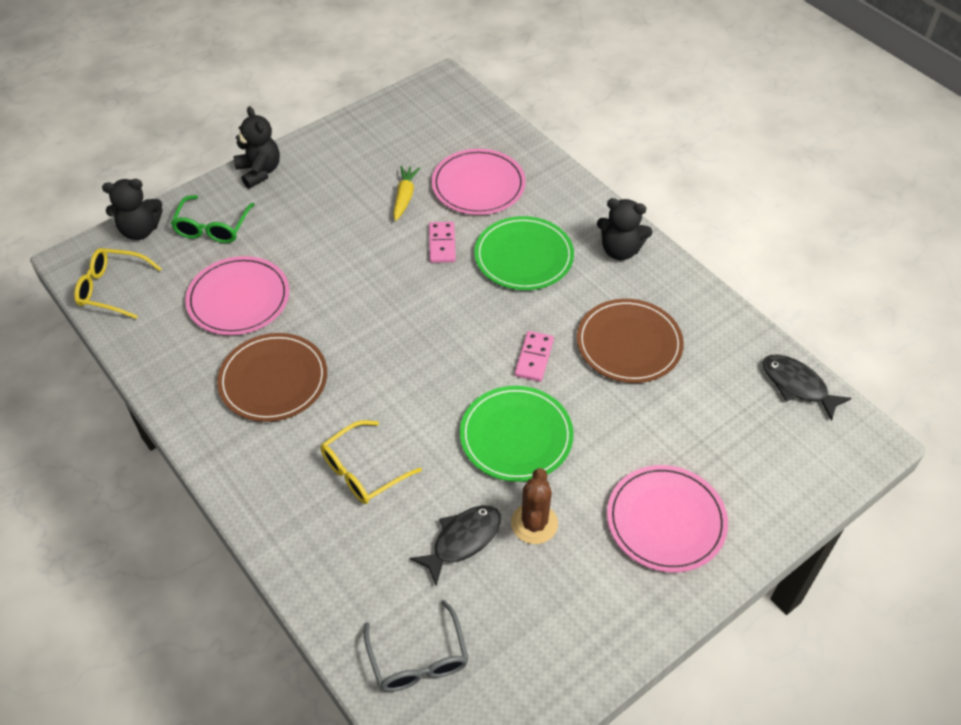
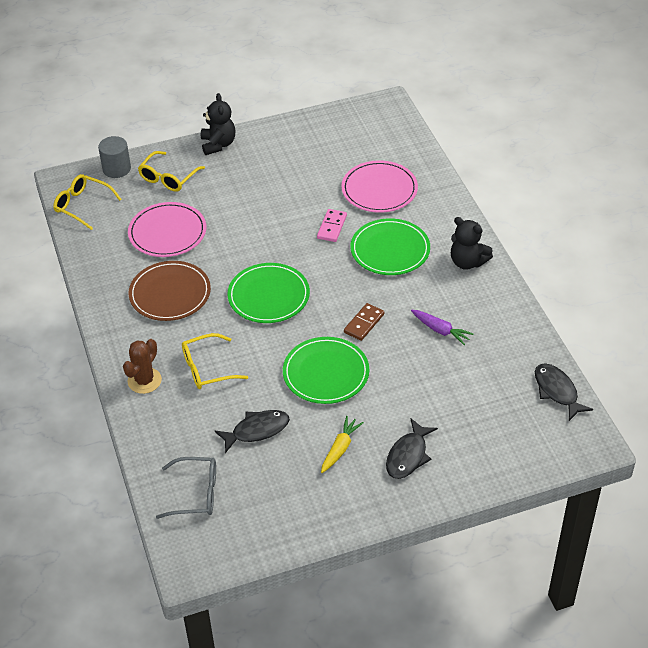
camera: 20 degrees right, 5 degrees down
black teddy bear [102,179,163,240] -> grey cylinder [98,136,131,178]
green glasses [171,195,255,243] -> yellow glasses [138,151,205,192]
grey glasses [364,600,469,692] -> grey glasses turned 90 degrees counterclockwise [156,457,216,519]
yellow carrot [393,166,420,221] -> yellow carrot moved to [321,416,364,473]
brown cactus [511,468,558,544] -> brown cactus moved to [123,339,162,394]
pink domino [515,331,554,382] -> brown domino [344,303,384,341]
brown plate [577,299,684,383] -> purple carrot [411,310,473,345]
pink plate [607,465,728,572] -> black fish [386,419,438,479]
none -> green plate [227,263,310,323]

